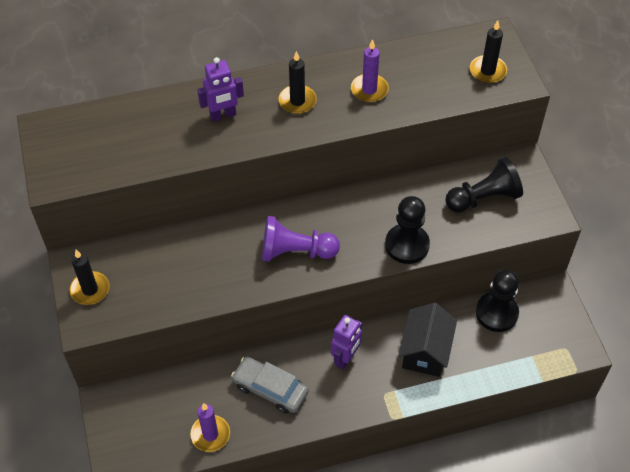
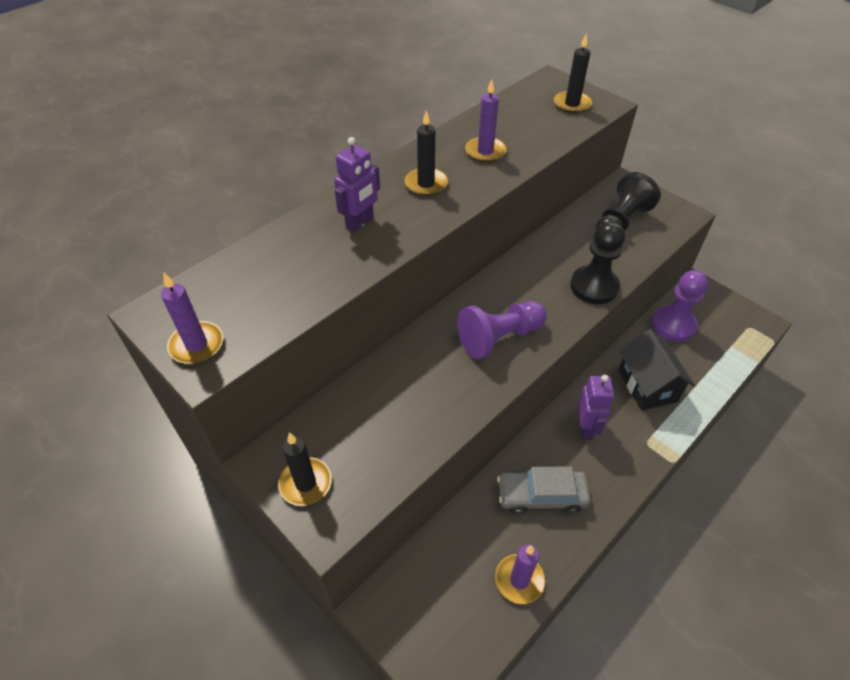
camera: 30 degrees left, 5 degrees down
black pawn [476,269,519,332] -> purple pawn [652,270,708,342]
none -> purple candle [161,273,223,364]

